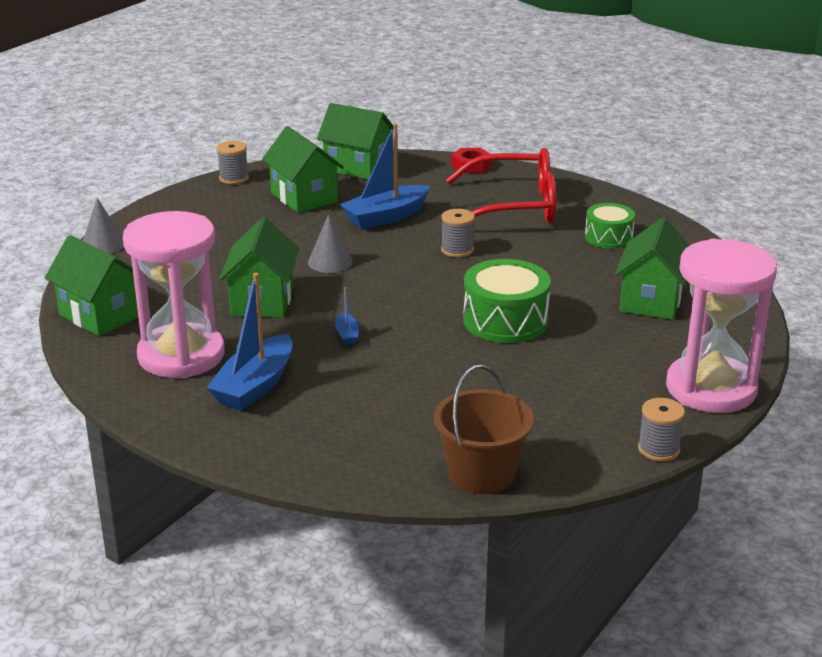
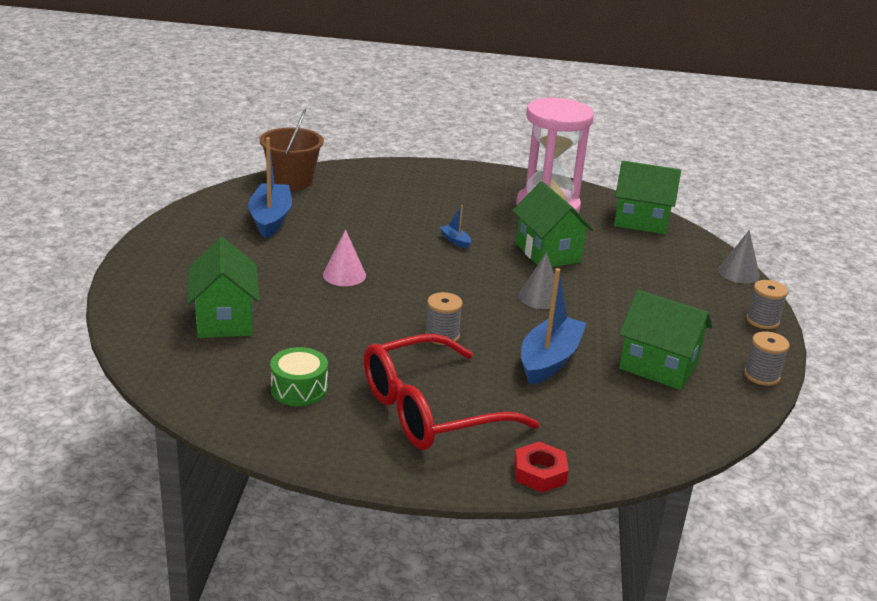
camera: 150 degrees right, 0 degrees up
blue boat [207,273,292,411] -> blue boat moved to [248,137,292,239]
green house [317,103,393,180] -> none
green drum [463,259,551,343] -> pink cone [323,230,366,286]
grey spool [638,398,685,462] -> grey spool moved to [746,280,788,329]
pink hourglass [666,239,777,413] -> none

